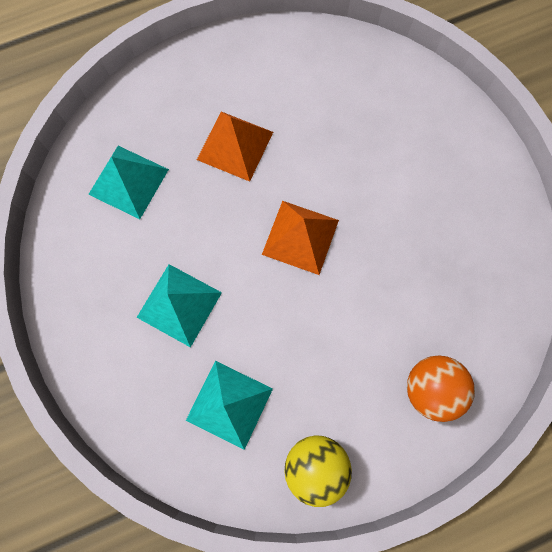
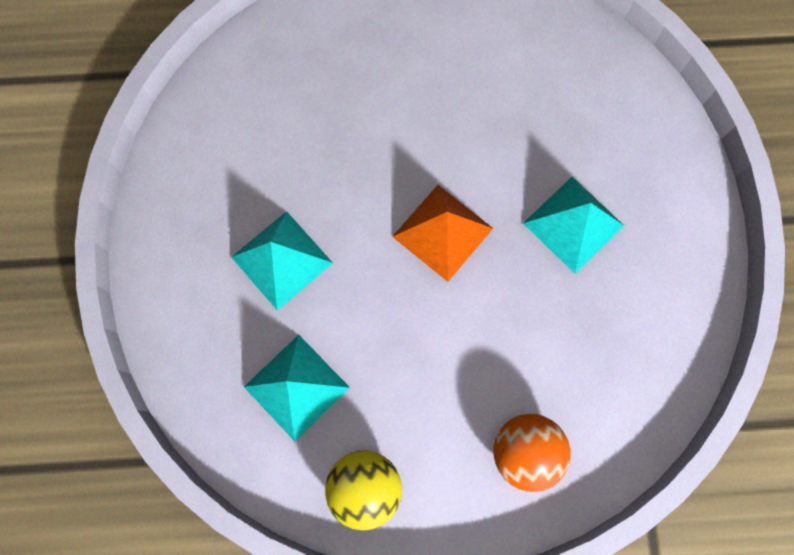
camera: 20 degrees right, 0 degrees up
turquoise pyramid [88,146,169,219] -> turquoise pyramid moved to [523,177,624,273]
orange pyramid [197,112,273,182] -> none

